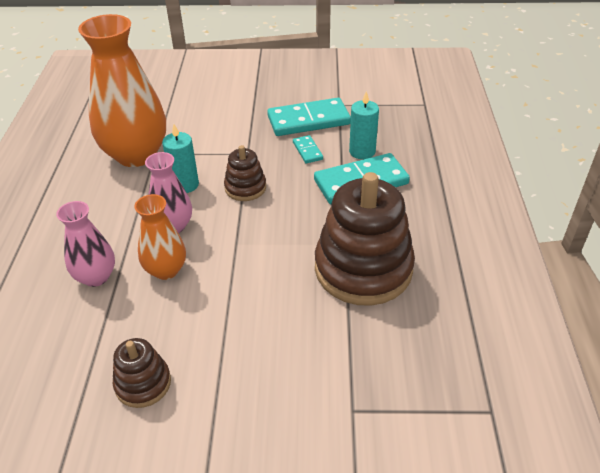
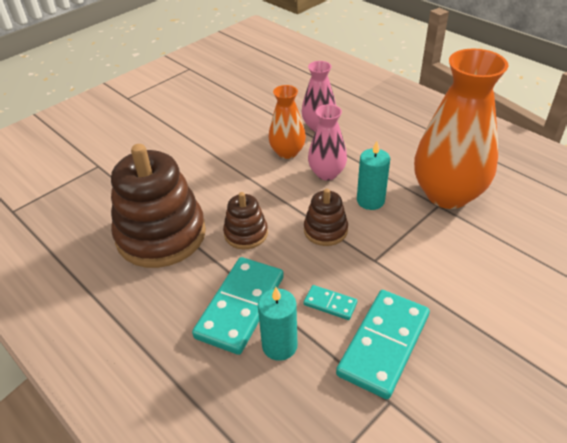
camera: 135 degrees right, 0 degrees up
brown stacking toy [113,338,171,408] -> brown stacking toy moved to [223,192,268,249]

